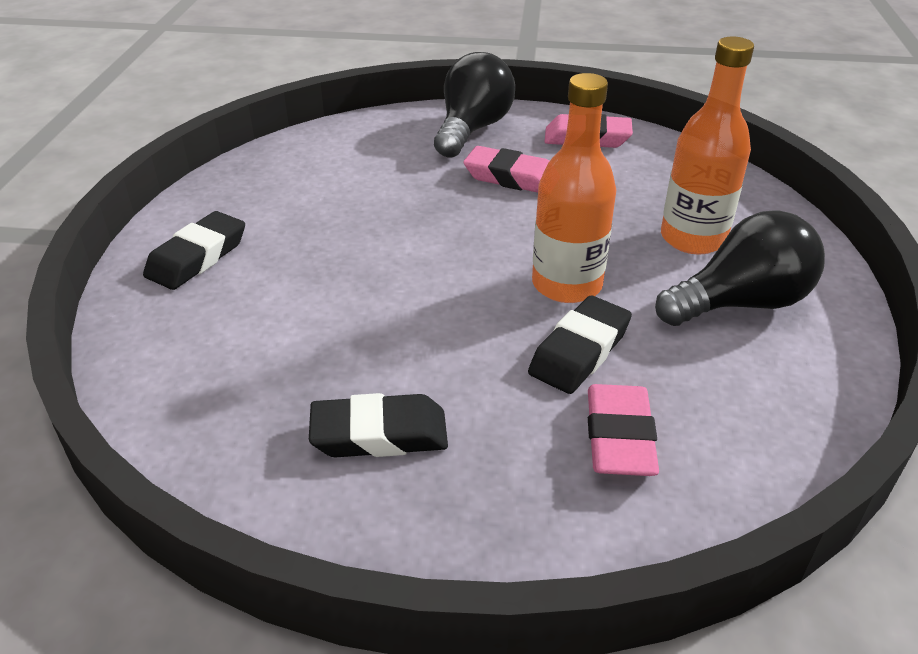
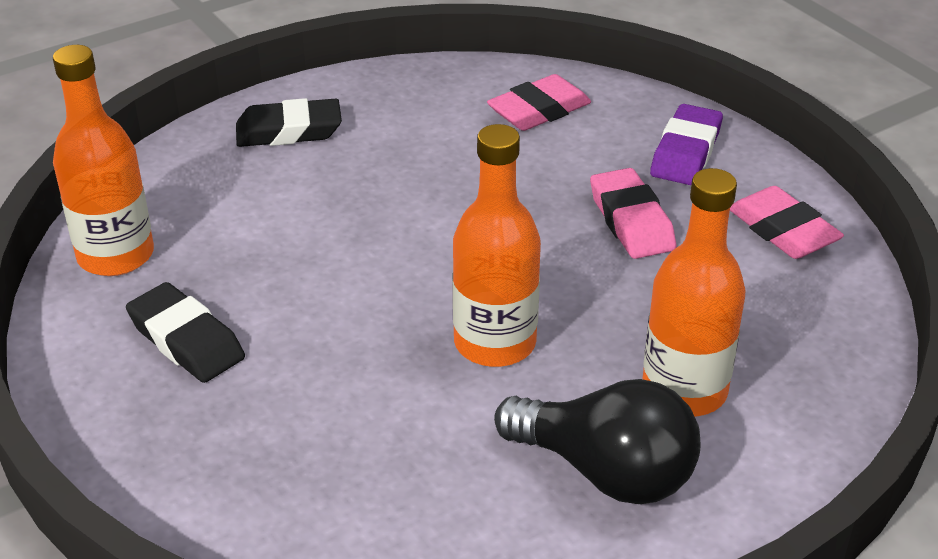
camera: 50 degrees right, 0 degrees up
black light bulb [434,52,515,158] -> purple eraser [650,104,723,185]
black eraser [528,296,632,394] -> none
pink eraser [588,384,659,476] -> pink eraser moved to [487,74,591,131]
none -> orange bottle [53,45,154,276]

